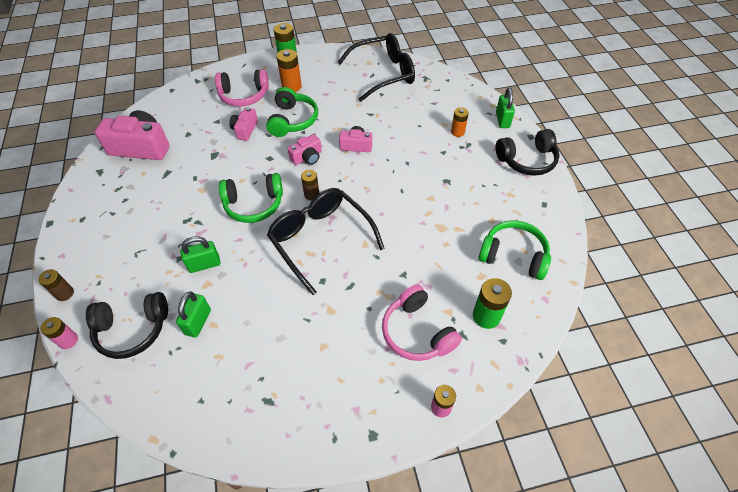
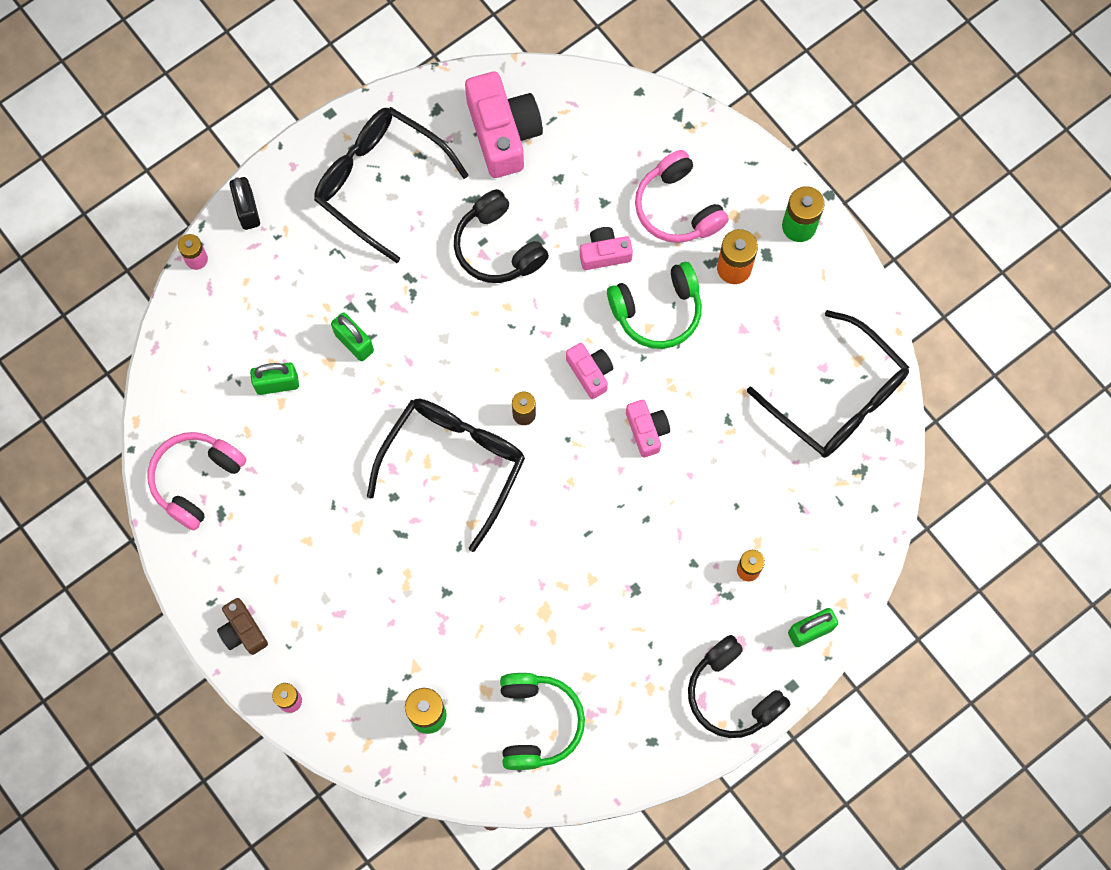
camera: 65 degrees right, 20 degrees up
brown battery [38,269,74,301] -> black padlock [229,177,260,230]
black headphones [86,292,168,359] -> black headphones moved to [454,189,549,283]
green headphones [219,173,283,223] -> none
pink camera [287,134,322,165] -> pink camera turned 150 degrees counterclockwise [566,343,613,399]
pink headphones [382,284,462,361] -> pink headphones moved to [148,432,246,531]
none -> brown camera [217,598,268,655]
none -> black glasses [314,107,469,263]

